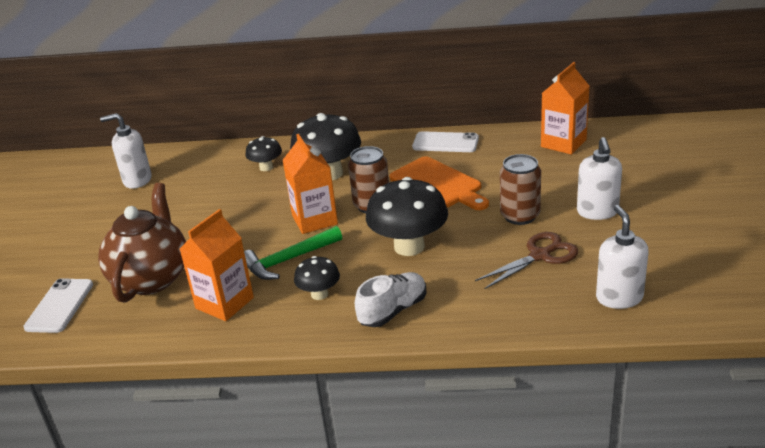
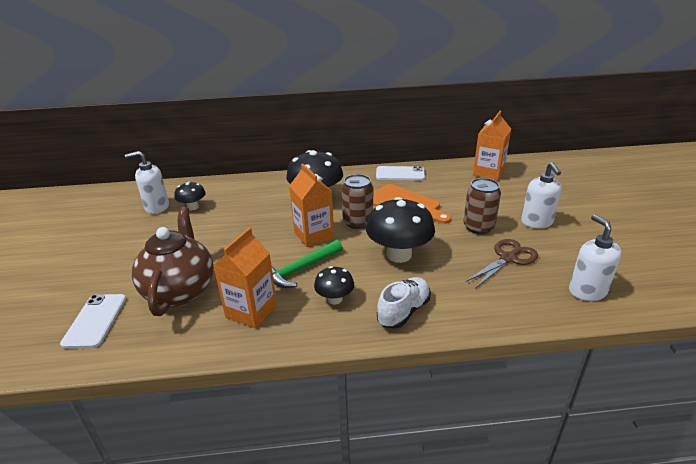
camera: 10 degrees left, 0 degrees up
black mushroom [245,136,282,171] -> black mushroom moved to [175,181,206,210]

